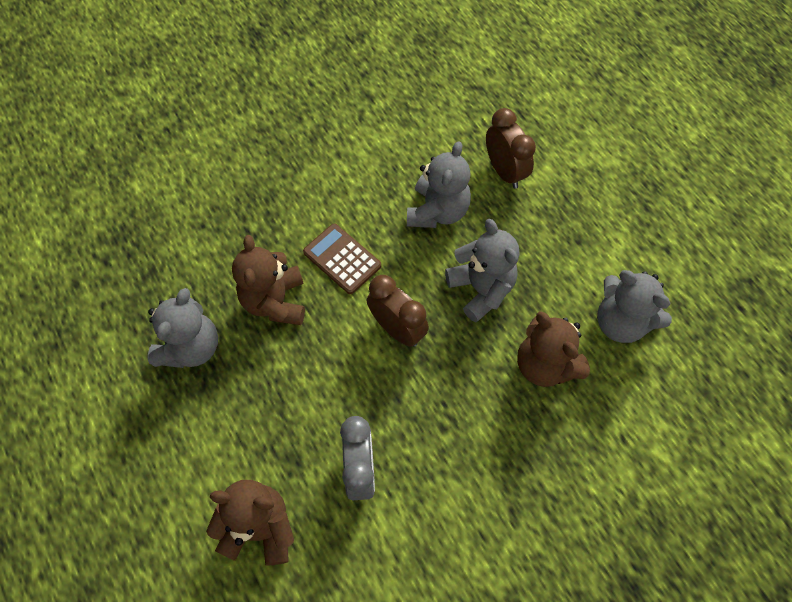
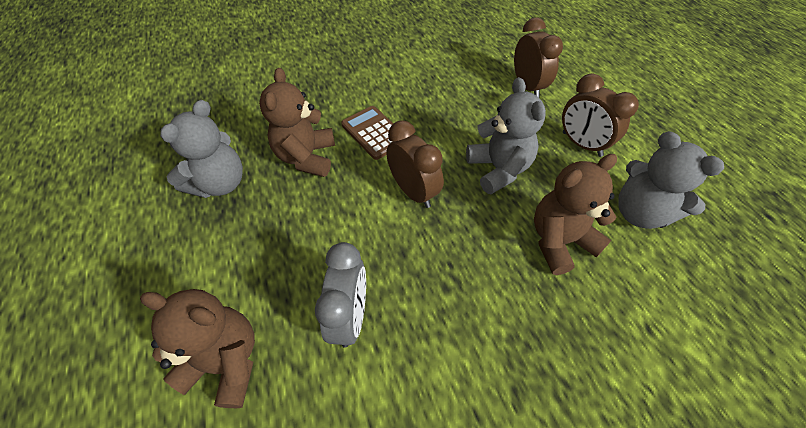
camera: 10 degrees right, 10 degrees down
grey teddy bear [407,141,471,228] -> none
brown teddy bear [517,311,590,387] -> brown teddy bear turned 90 degrees clockwise [534,154,617,275]
none -> brown clock [562,74,639,157]

